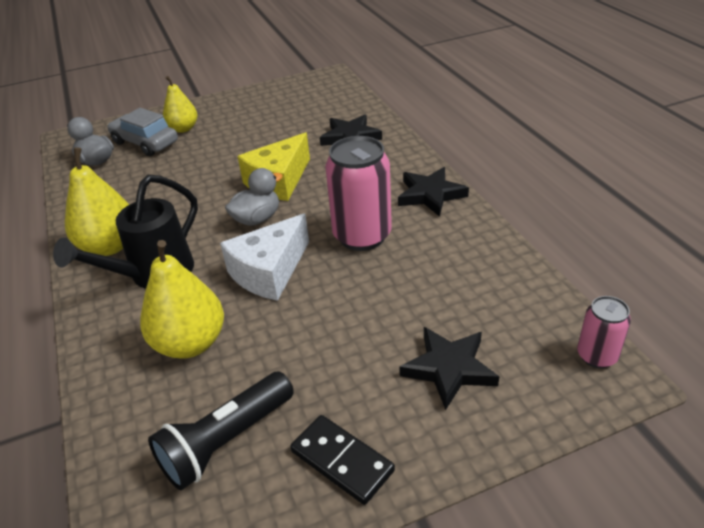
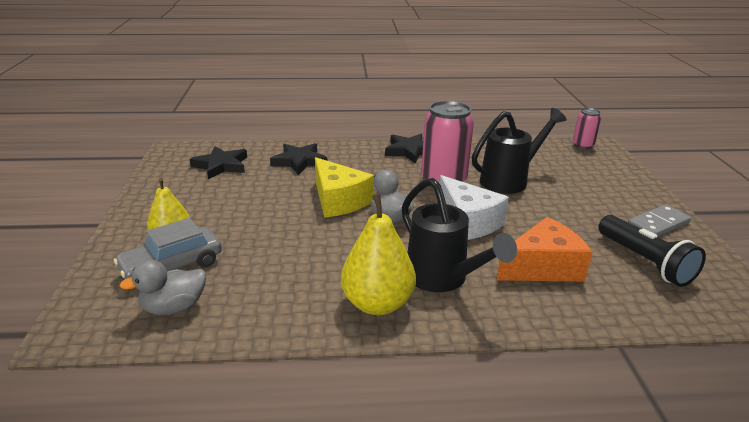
camera: 75 degrees left, 10 degrees down
yellow pear [140,240,224,359] -> orange cheese [497,217,592,282]
black domino [290,415,395,505] -> grey domino [628,205,691,236]
black star [399,327,499,410] -> black star moved to [189,146,247,179]
none -> black watering can [472,108,567,194]

